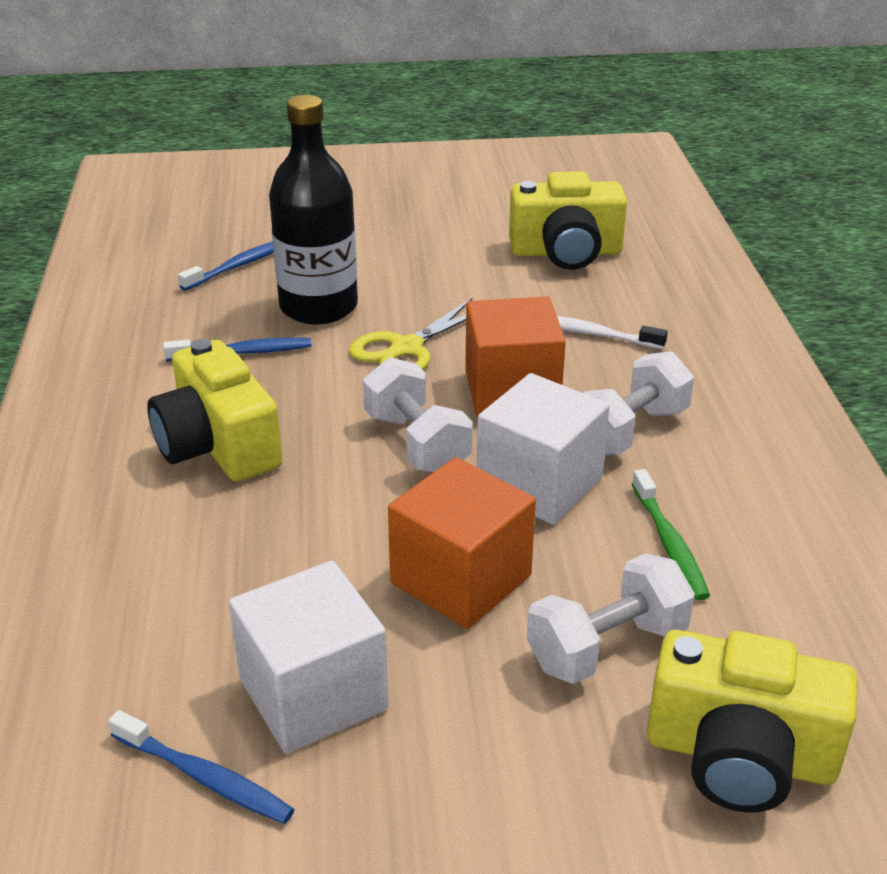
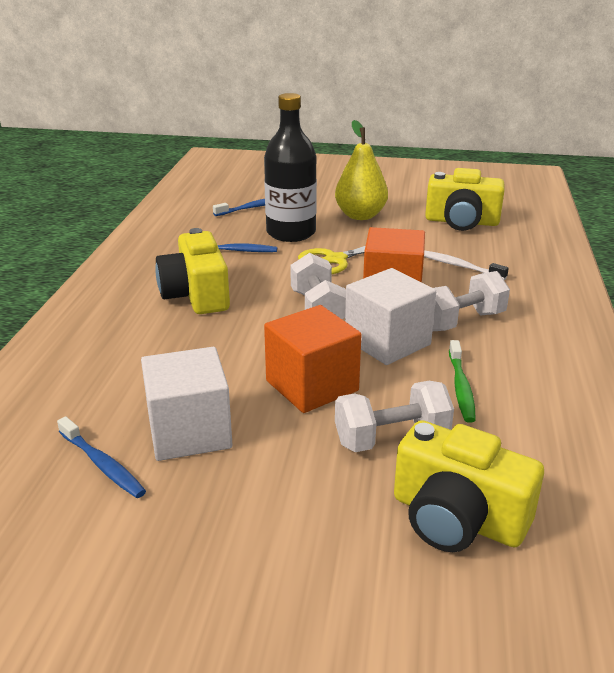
camera: 15 degrees right, 5 degrees down
none -> yellow pear [335,120,388,220]

